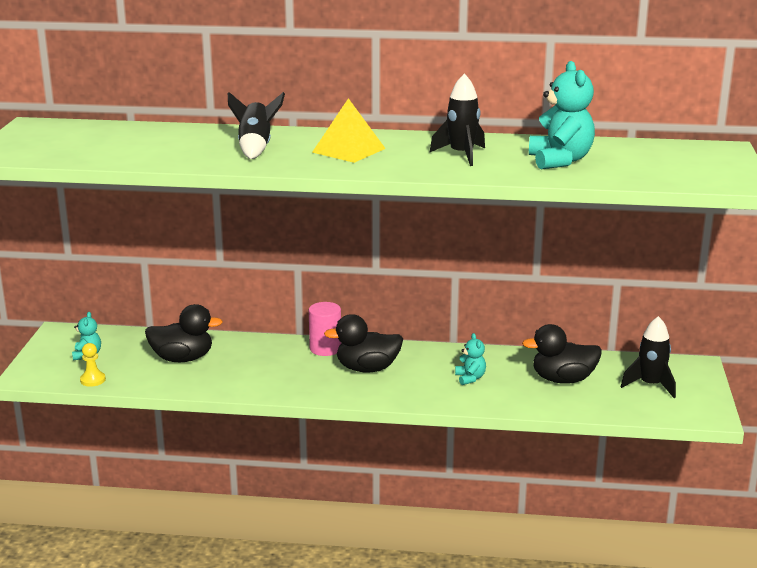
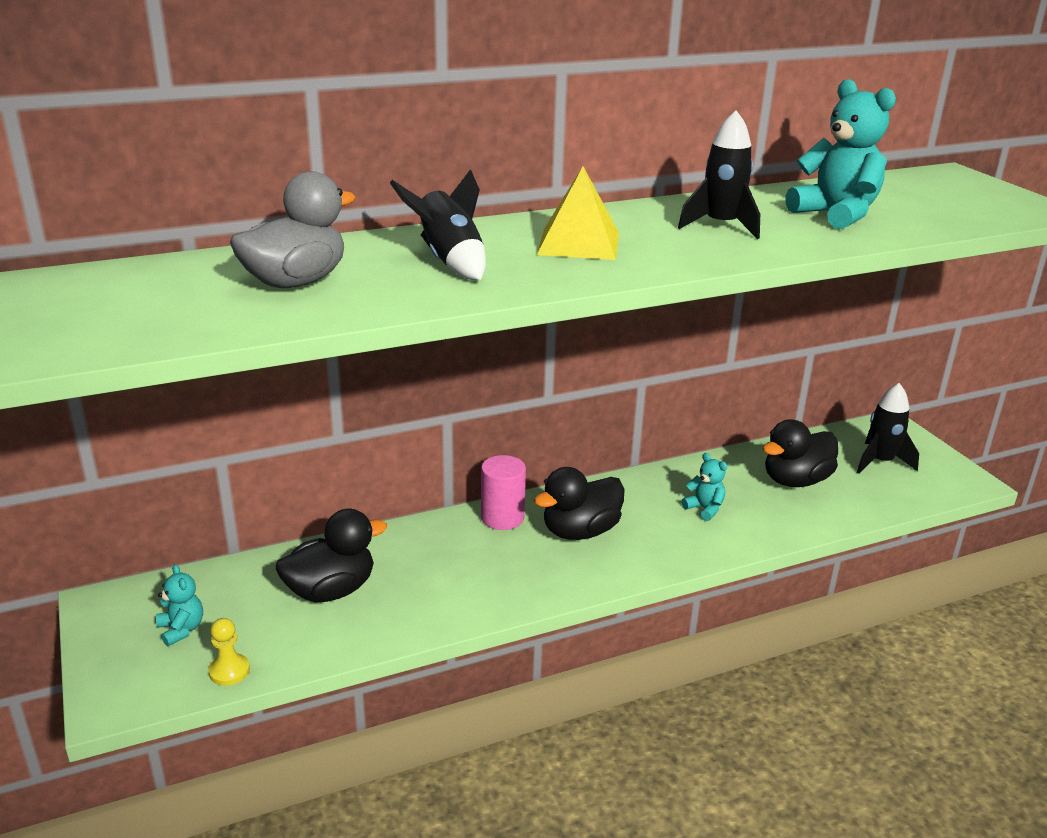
camera: 30 degrees left, 5 degrees up
none -> grey duck [230,171,356,288]

